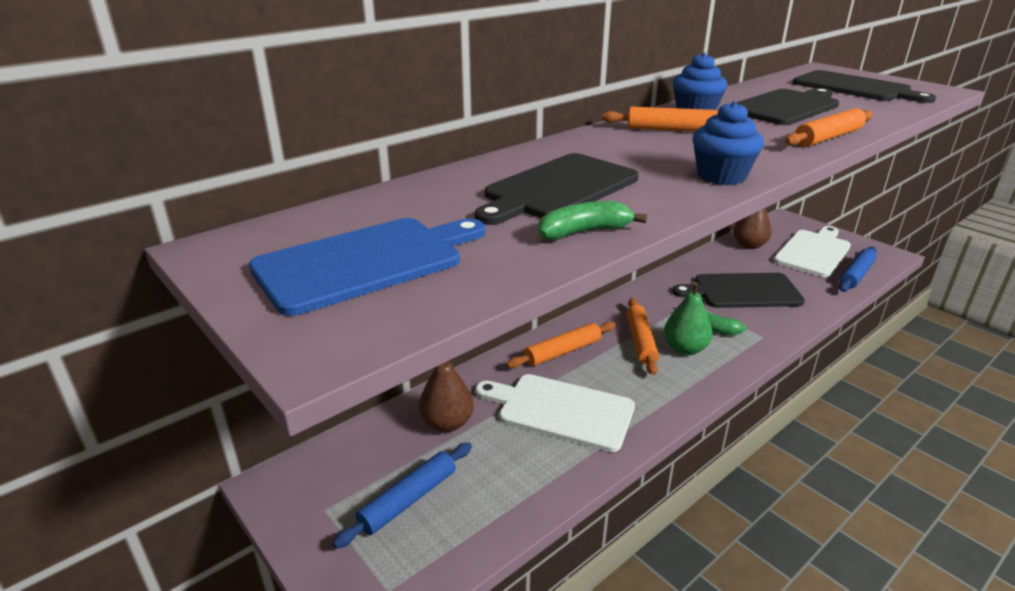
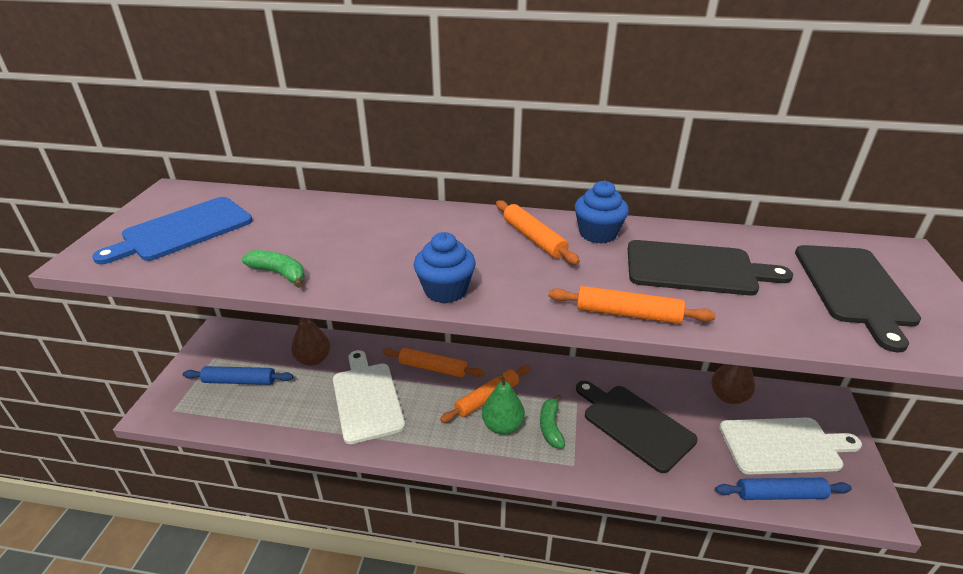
camera: 50 degrees right, 5 degrees up
blue cutting board [249,218,485,316] -> blue cutting board turned 120 degrees clockwise [92,197,253,264]
black cutting board [475,153,639,225] -> none

